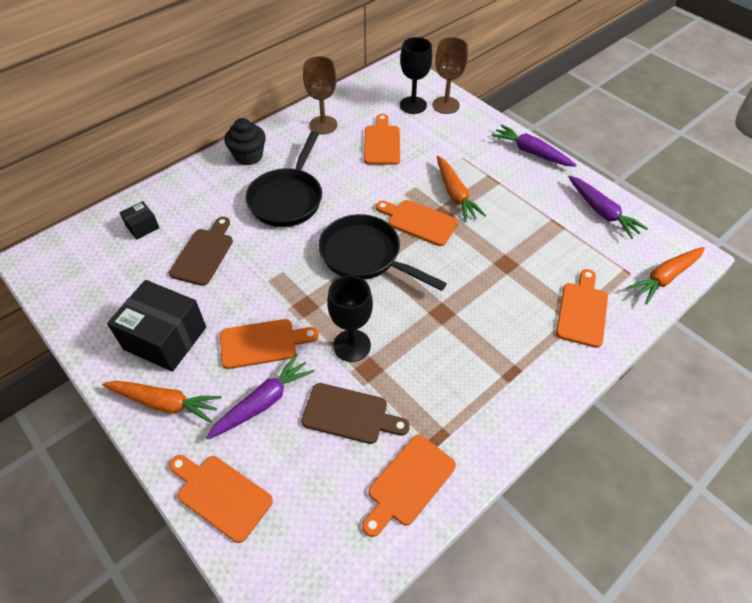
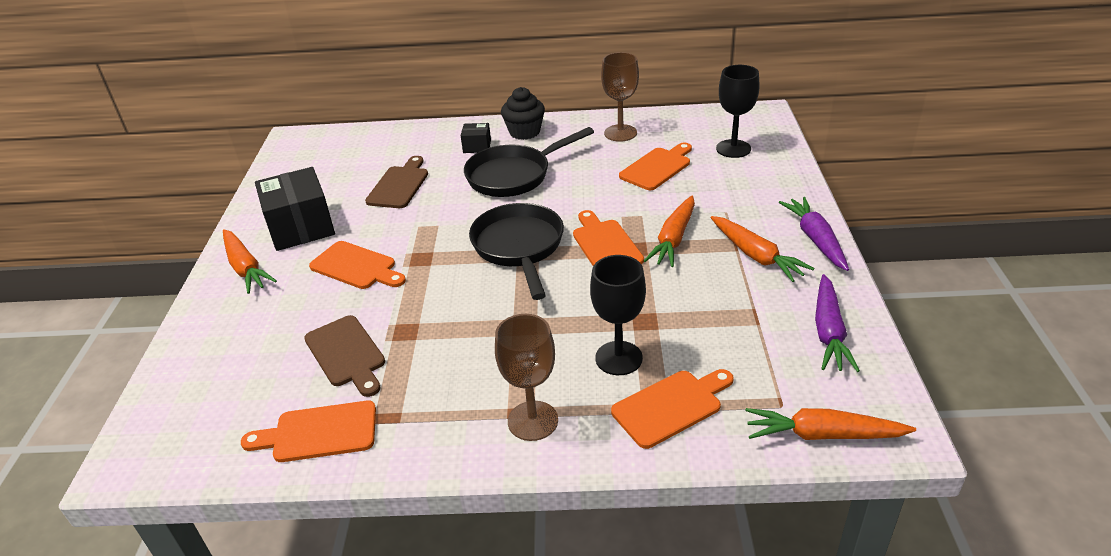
camera: 45 degrees right, 15 degrees down
black box [120,201,159,240] -> black box moved to [461,123,491,153]
brown cutting board [169,217,233,286] -> brown cutting board turned 45 degrees counterclockwise [365,156,428,208]
orange cutting board [169,455,273,543] -> none
purple carrot [206,354,315,440] -> none
black goblet [327,275,373,362] -> black goblet moved to [590,255,646,375]
brown goblet [433,37,468,114] -> brown goblet moved to [495,314,558,441]
none -> orange carrot [711,216,814,282]

